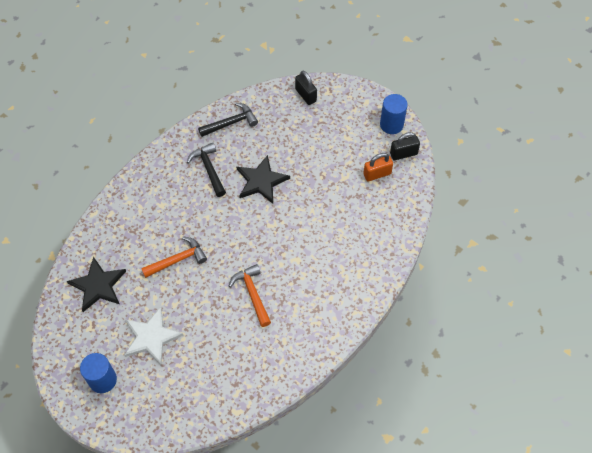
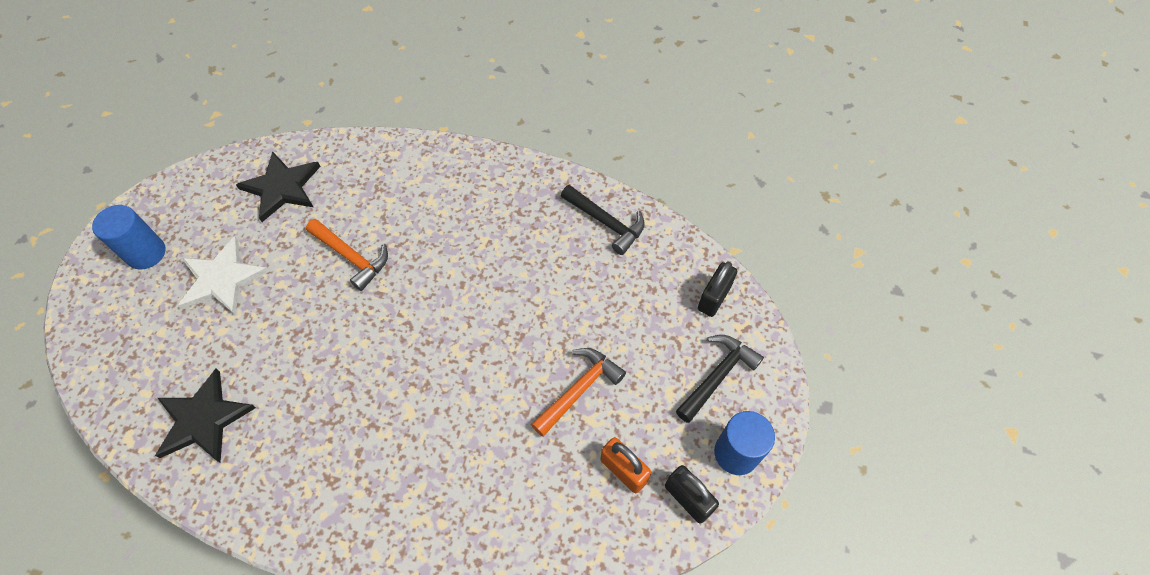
camera: 65 degrees right, 0 degrees up
black hammer [187,143,226,197] -> black hammer moved to [676,335,764,423]
orange hammer [229,264,271,327] -> orange hammer moved to [531,348,626,437]
black star [237,155,290,204] -> black star moved to [155,369,256,462]

